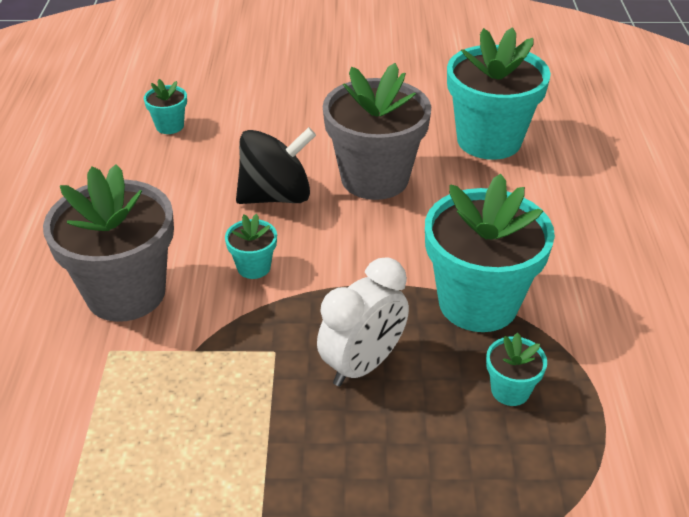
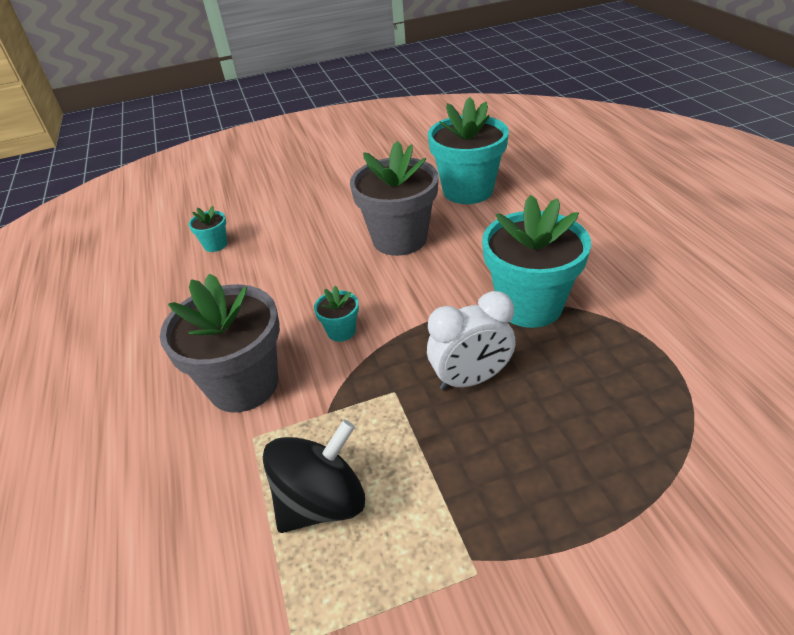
camera: 15 degrees left, 0 degrees up
black spinning top [236,127,316,204] -> black spinning top moved to [263,420,365,533]
white clock [317,257,409,386] -> white clock turned 45 degrees clockwise [427,291,516,390]
turquoise flower pot [486,332,547,406] -> none

